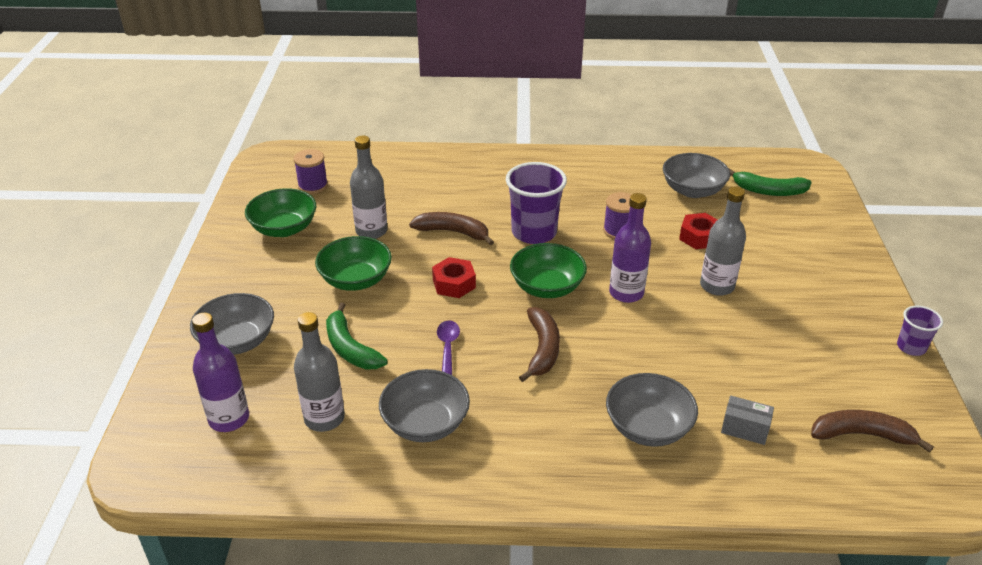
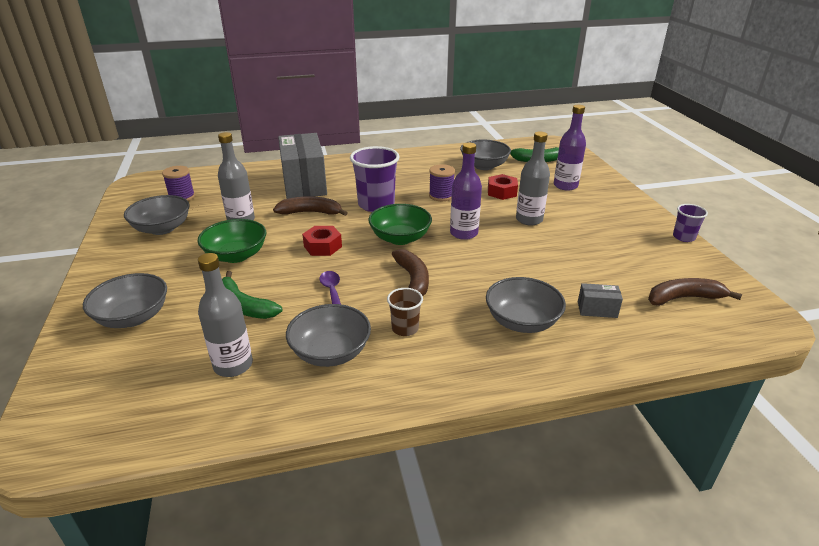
camera: 15 degrees left, 5 degrees down
purple bottle [192,313,249,432] -> purple bottle moved to [554,105,586,191]
green bowl [245,188,316,237] -> grey bowl [124,195,190,235]
none -> grey box [278,133,327,199]
none -> brown cup [387,288,423,336]

